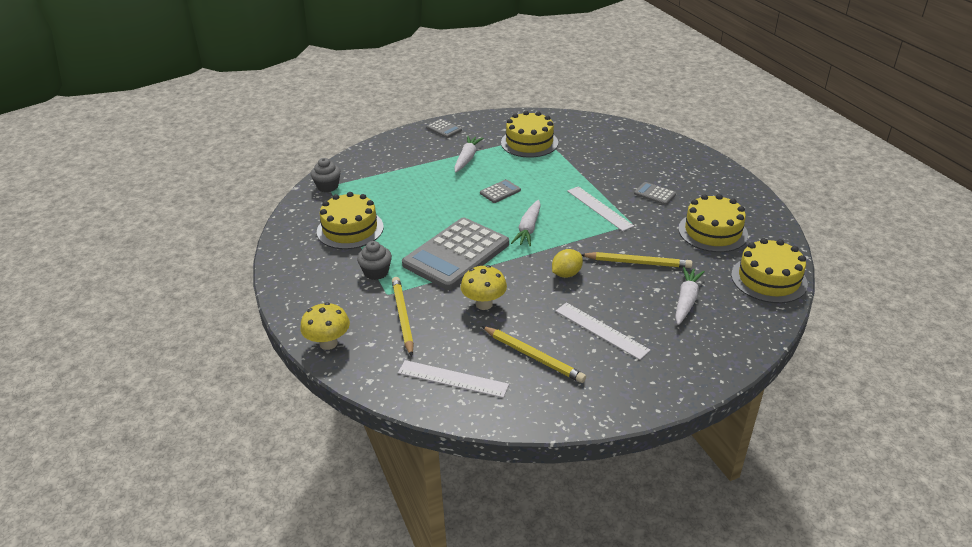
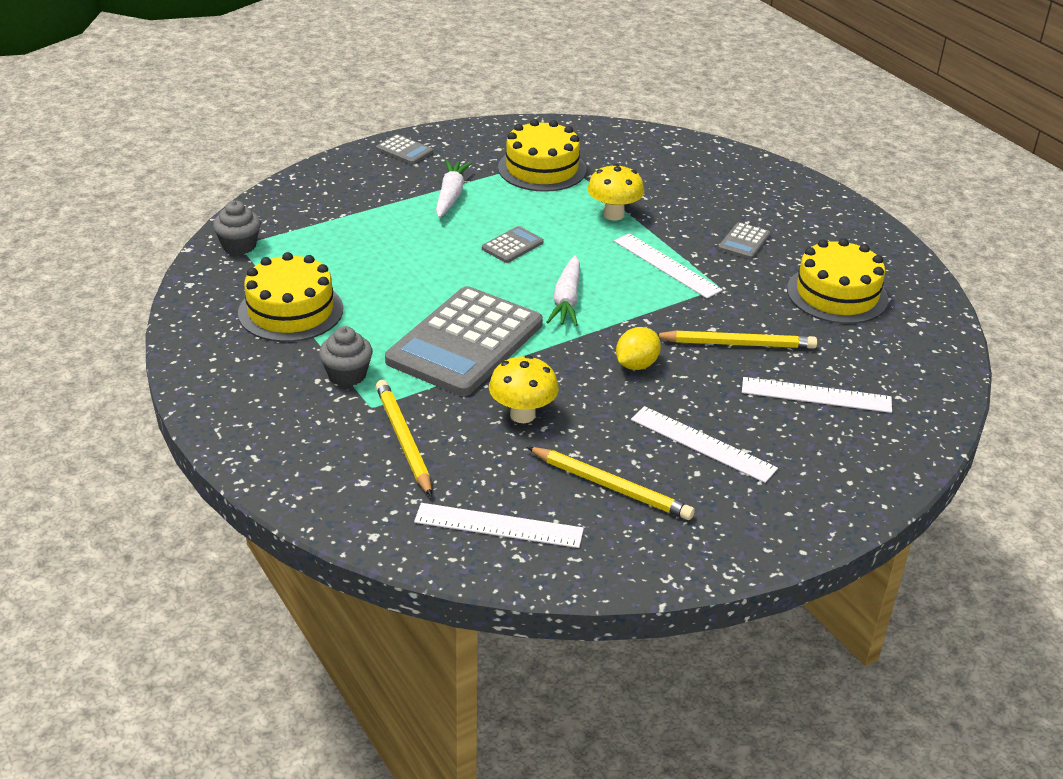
camera: 10 degrees left, 0 degrees up
yellow mushroom [300,302,350,350] -> yellow mushroom moved to [587,164,644,220]
grey calculator [634,182,676,205] -> grey calculator turned 90 degrees counterclockwise [718,222,770,259]
white carrot [675,267,705,325] -> white ruler [742,377,892,413]
yellow cake [731,238,808,303] -> none

